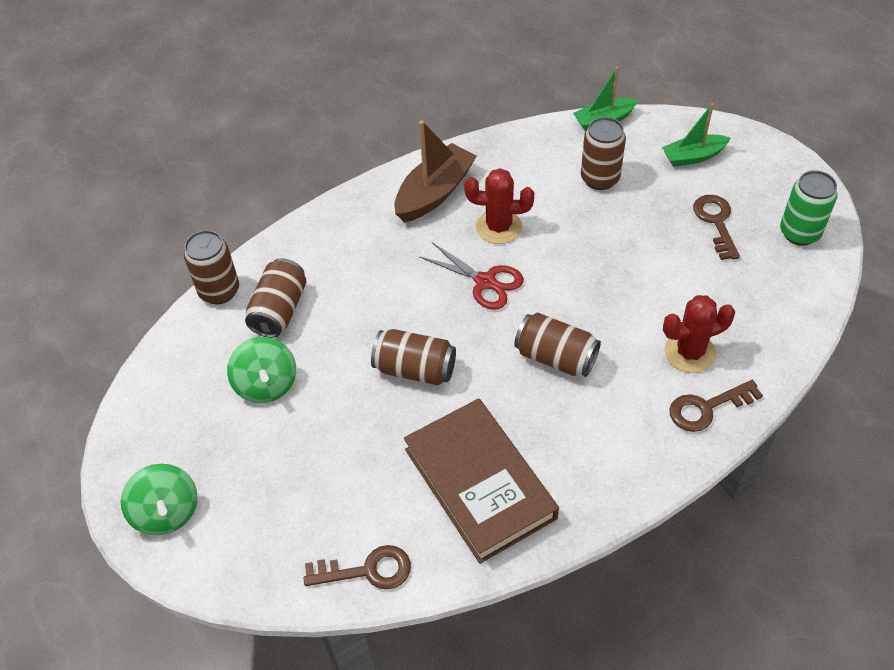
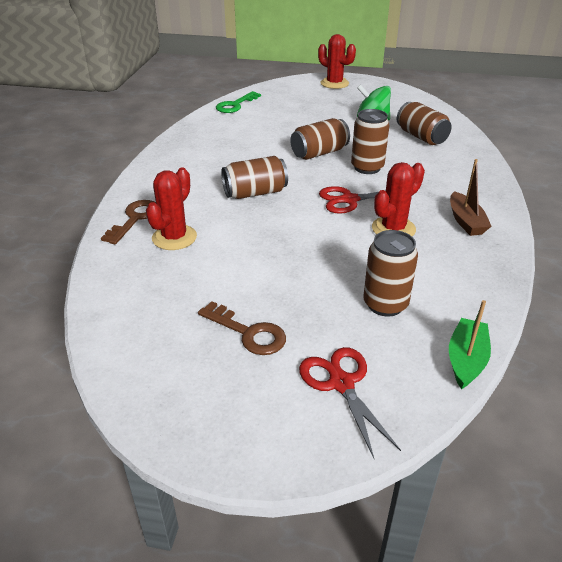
camera: 130 degrees right, 15 degrees down
green spinning top [121,464,198,535] -> red cactus [318,34,356,89]
brown can [184,230,239,304] -> brown can moved to [351,109,389,174]
brown key [304,545,411,590] -> green key [216,91,261,113]
brown boat [395,120,477,222] -> brown boat [450,159,492,236], size x0.65
brown book [404,398,559,564] -> none
green boat [662,103,731,167] -> red scissors [299,347,401,458]
green can [780,170,838,246] -> none

